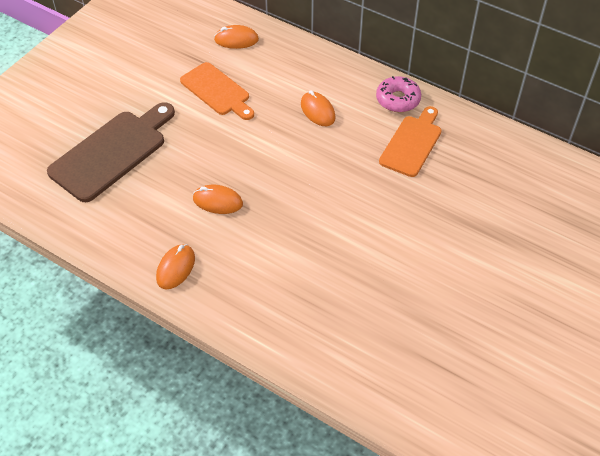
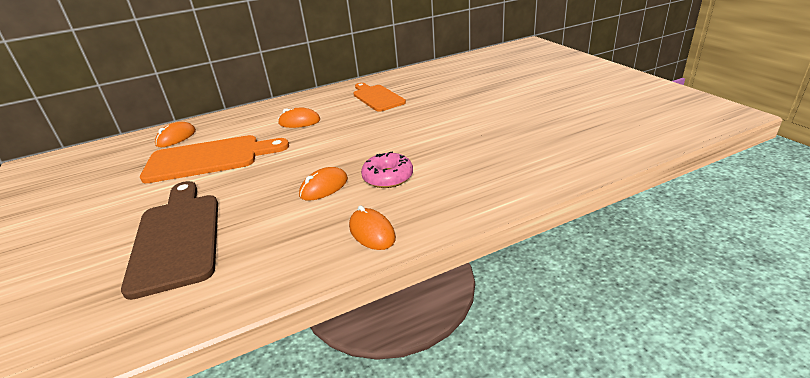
camera: 55 degrees left, 20 degrees down
orange cutting board [180,62,254,120] -> orange cutting board [140,135,289,183], size x1.51
pink donut [376,76,421,112] -> pink donut moved to [361,151,413,188]

